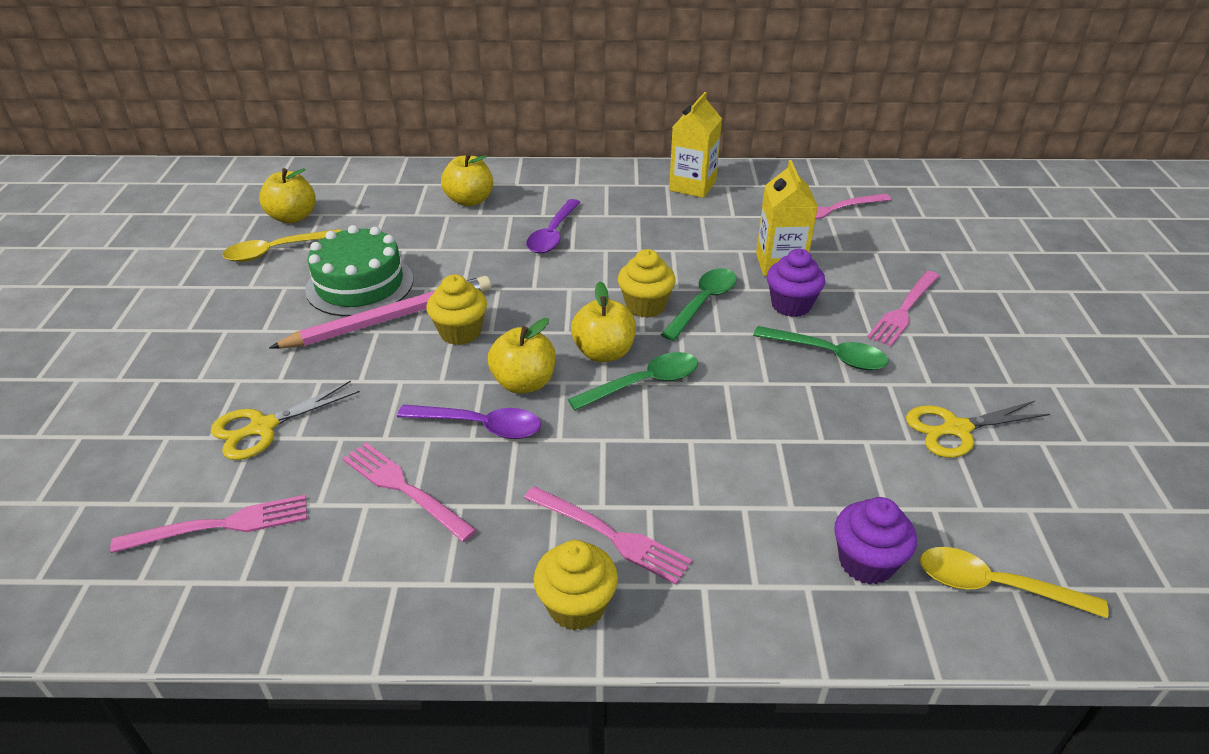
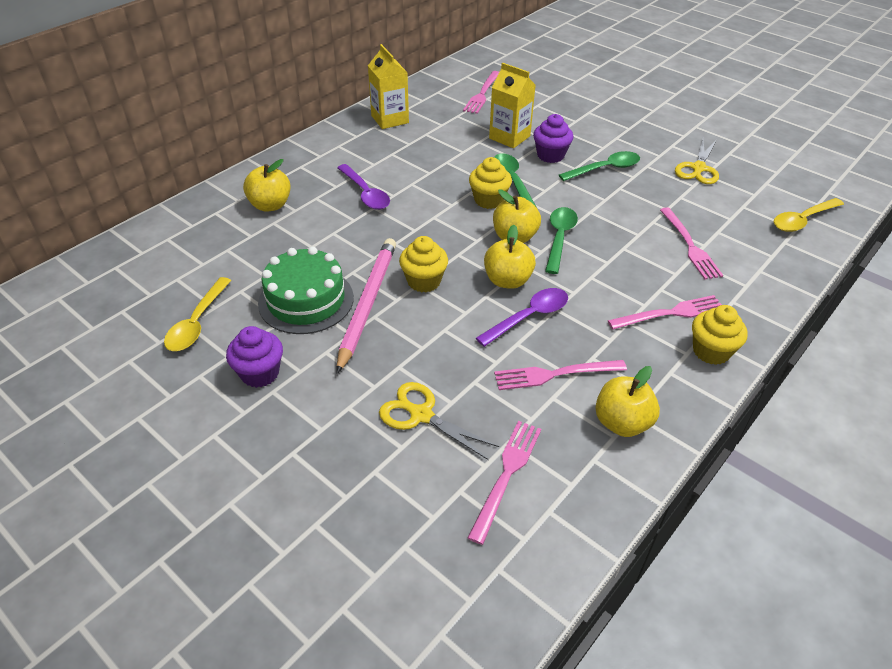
camera: 50 degrees left, 5 degrees up
yellow scissors [211,380,360,460] -> yellow scissors turned 120 degrees clockwise [379,382,499,460]
yellow apple [259,168,316,223] -> yellow apple moved to [595,366,660,437]
purple cupcake [834,497,917,585] -> purple cupcake moved to [226,326,283,388]
pink fork [867,271,939,347] -> pink fork moved to [660,207,723,280]

